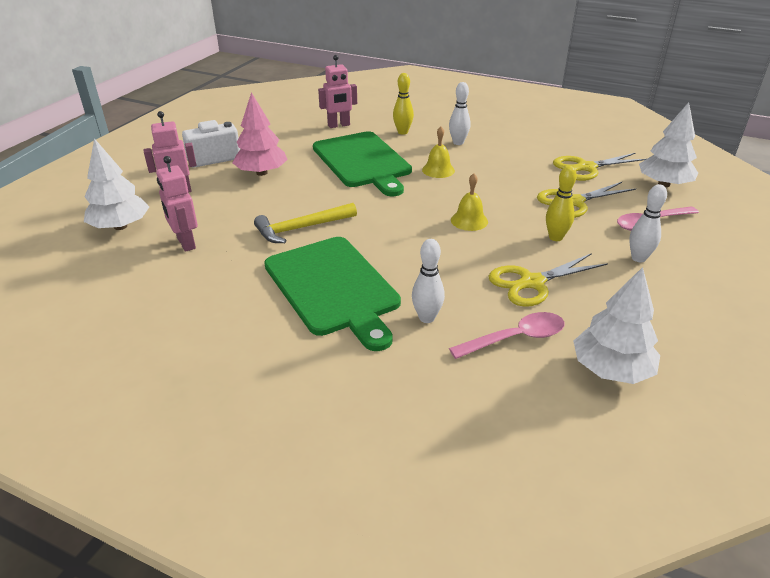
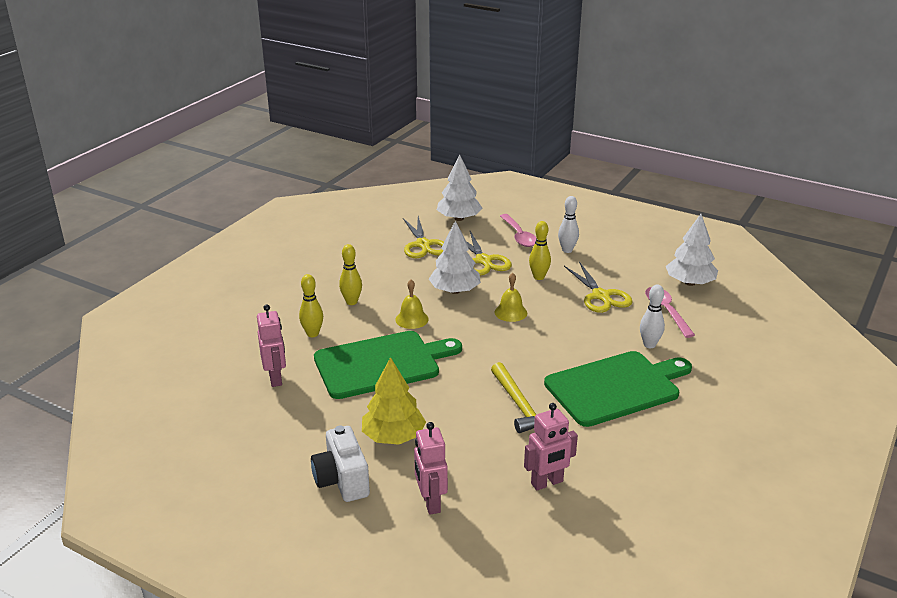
camera: 85 degrees left, 5 degrees down
white tree [84,138,149,230] -> white tree moved to [429,221,481,294]
pink tree [232,92,288,176] -> yellow tree [362,357,426,445]
white bowling pin [449,82,470,145] -> yellow bowling pin [339,244,362,305]

